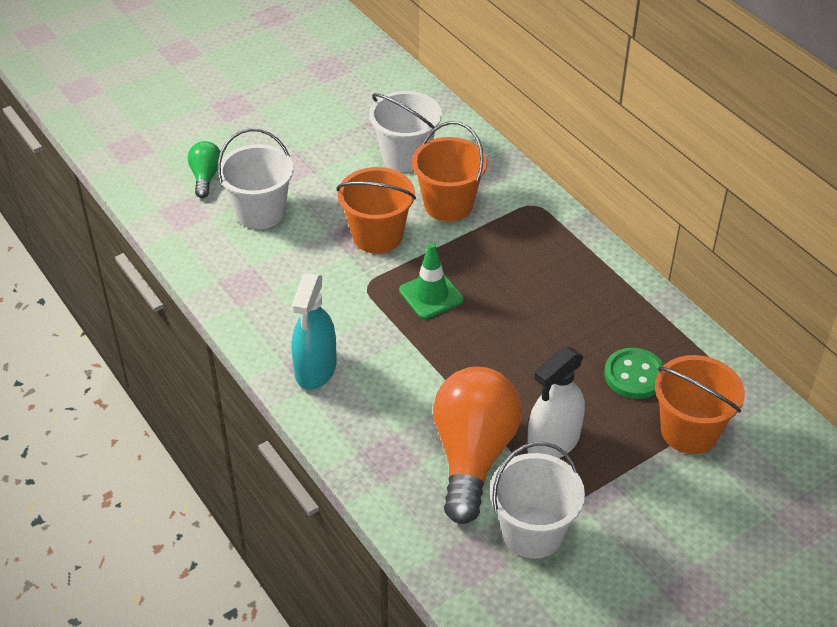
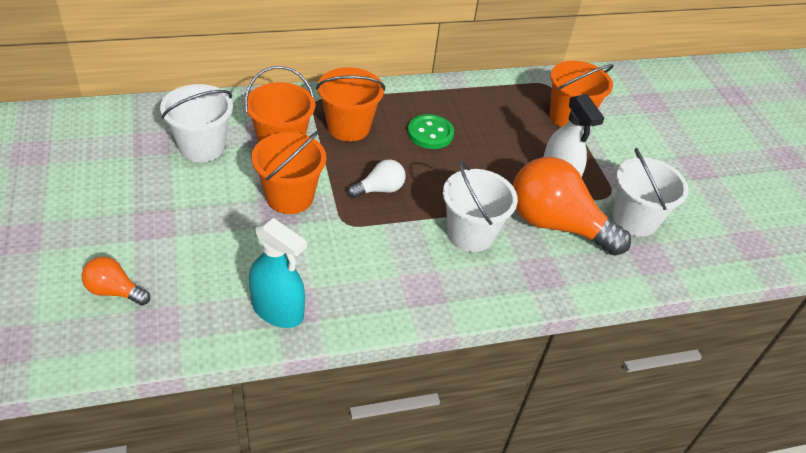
camera: 75 degrees left, 0 degrees up
green light bulb [188,141,220,198] -> orange light bulb [82,256,150,306]
white bucket [217,128,294,229] -> white bucket moved to [443,160,518,252]
turquoise spray bottle [291,273,337,390] -> turquoise spray bottle moved to [249,218,307,328]
green traffic cone [399,243,464,319] -> white light bulb [348,159,406,198]
green button [604,348,664,399] -> green button moved to [408,114,454,149]
none -> orange bucket [316,67,385,141]

